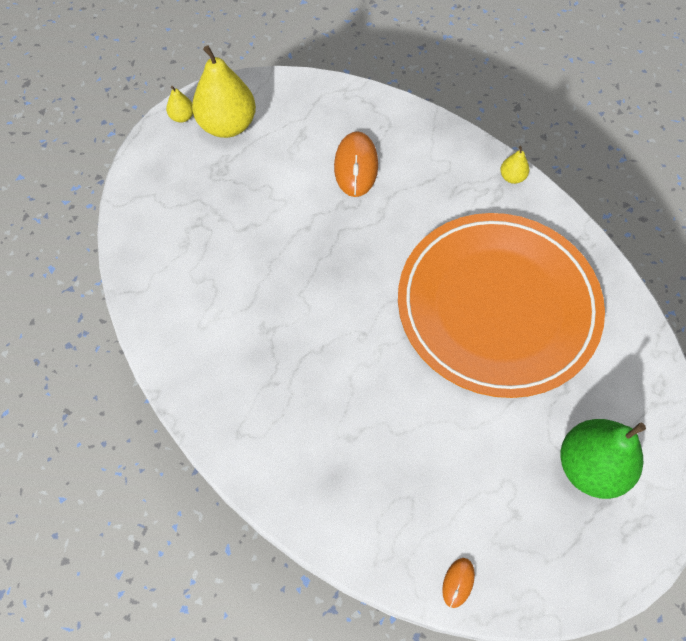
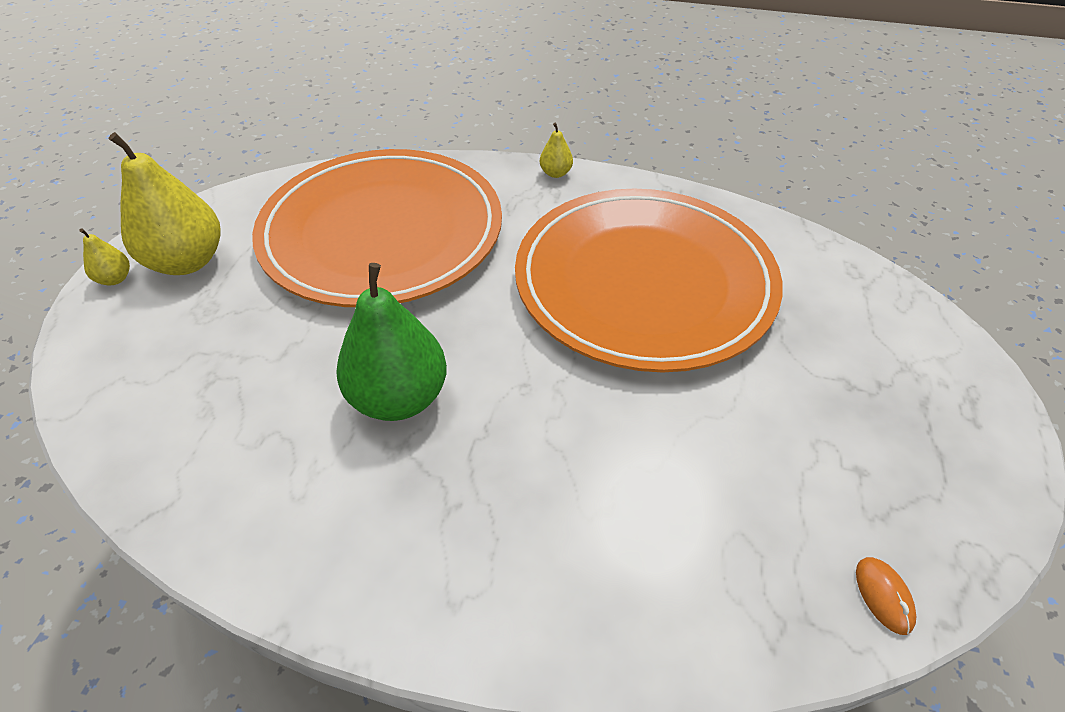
camera: 35 degrees left, 15 degrees down
orange mouse [334,131,378,197] -> orange plate [252,149,502,307]
green pear [561,419,646,499] -> green pear moved to [336,263,447,421]

